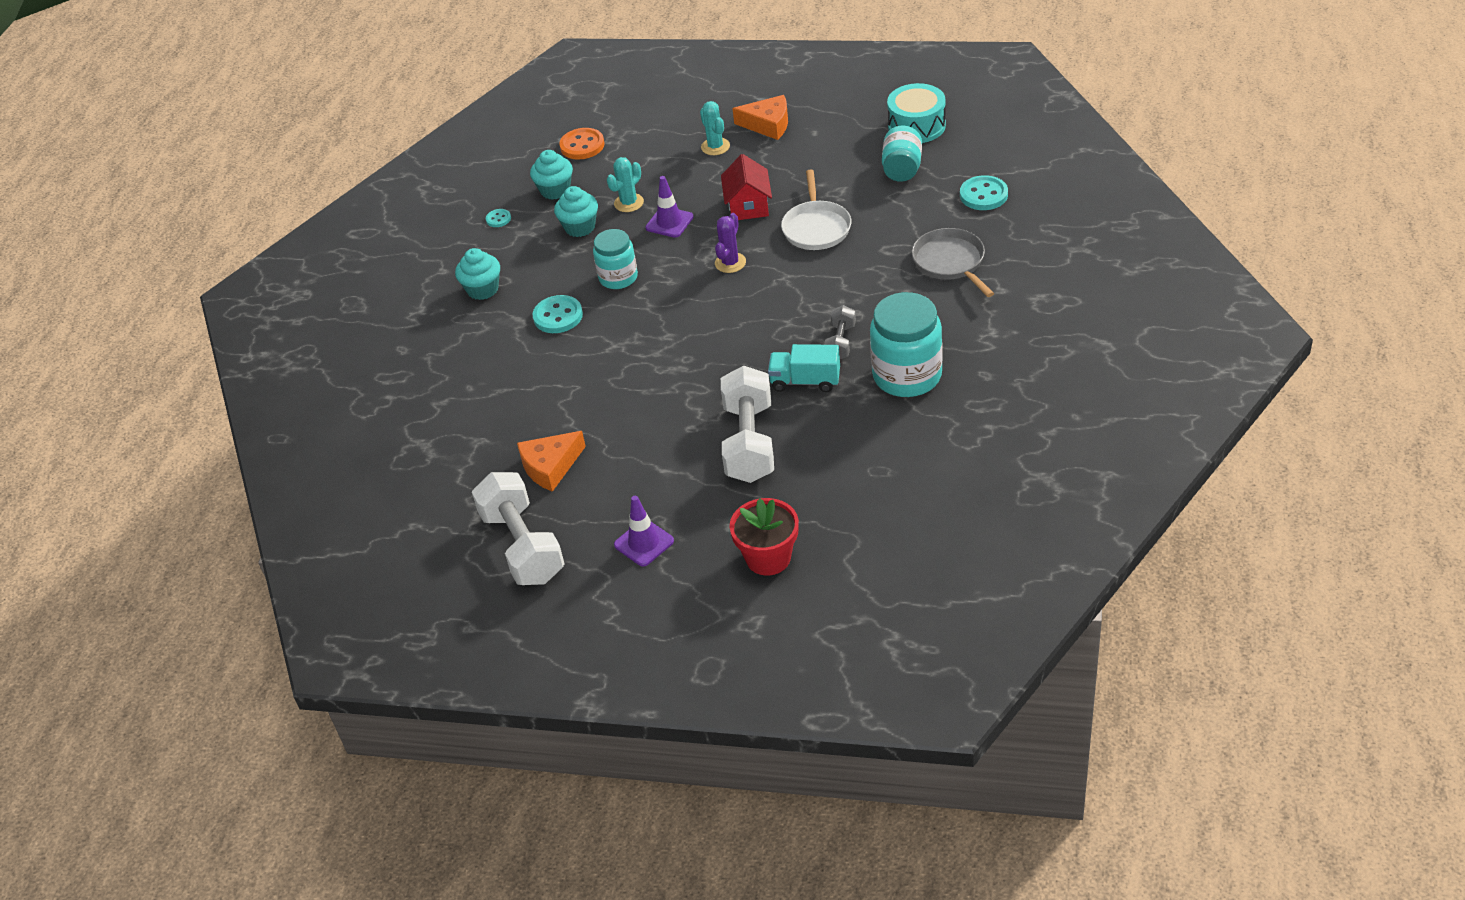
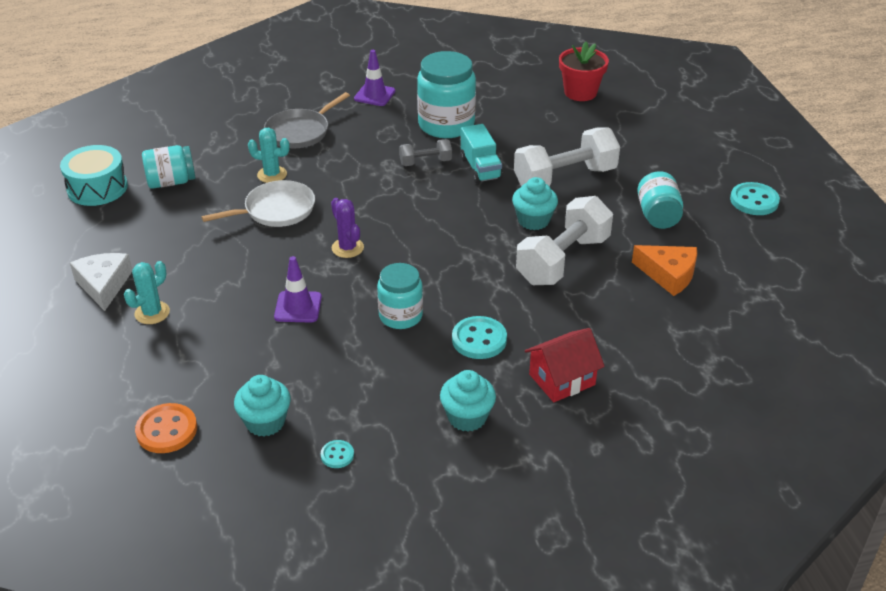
camera: 120 degrees left, 5 degrees down
white dumbbell [472,472,565,585] -> white dumbbell moved to [516,196,613,285]
turquoise cupcake [554,186,598,237] -> turquoise cupcake moved to [512,177,558,230]
turquoise cactus [607,157,644,212] -> turquoise cactus moved to [248,128,290,183]
purple traffic cone [614,496,674,567] -> purple traffic cone moved to [354,50,396,106]
purple cactus [715,213,746,273] -> purple cactus turned 60 degrees clockwise [331,198,364,258]
red house [721,154,772,220] -> red house moved to [525,328,605,402]
red flower pot [729,498,799,576] -> red flower pot moved to [559,42,609,101]
orange cheese [732,95,788,140] -> white cheese [70,253,132,311]
turquoise button [960,175,1008,210] -> turquoise button moved to [730,182,780,215]
none -> turquoise jar [637,171,683,229]

